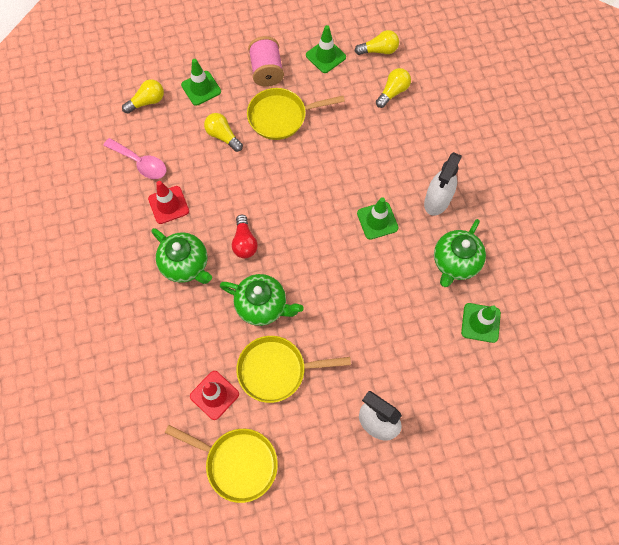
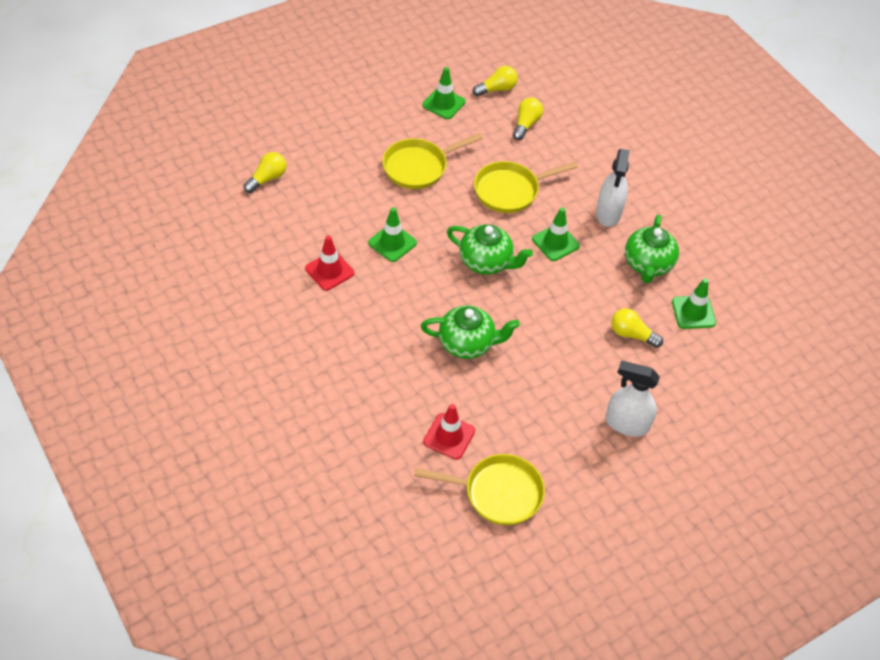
camera: 20 degrees left, 15 degrees down
pink spoon [103,138,166,179] -> none
green teapot [152,228,212,284] -> green teapot moved to [447,224,533,275]
green traffic cone [181,59,221,106] -> green traffic cone moved to [368,207,417,262]
yellow light bulb [204,113,243,152] -> yellow light bulb moved to [611,308,663,348]
red light bulb [232,215,258,258] -> none
yellow pan [236,336,351,403] -> yellow pan moved to [474,161,578,213]
pink spool [248,36,284,87] -> none

